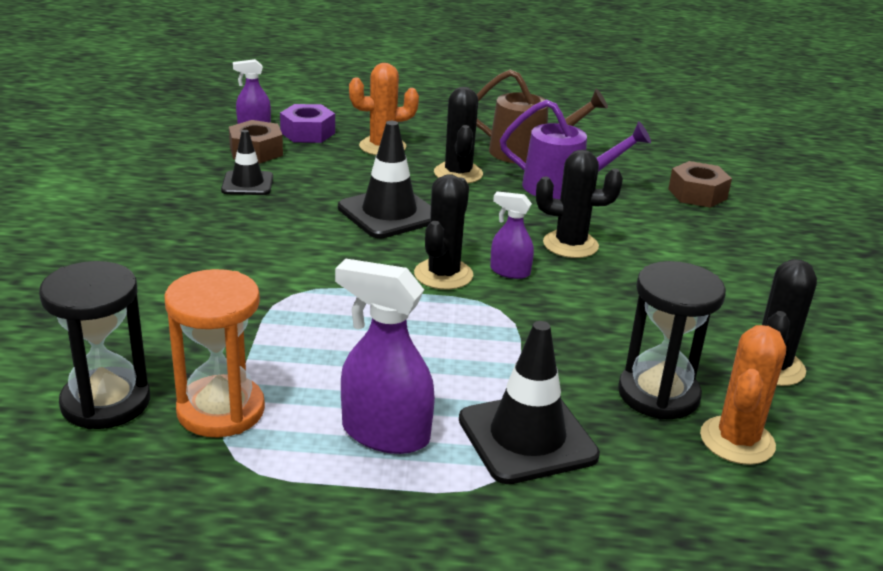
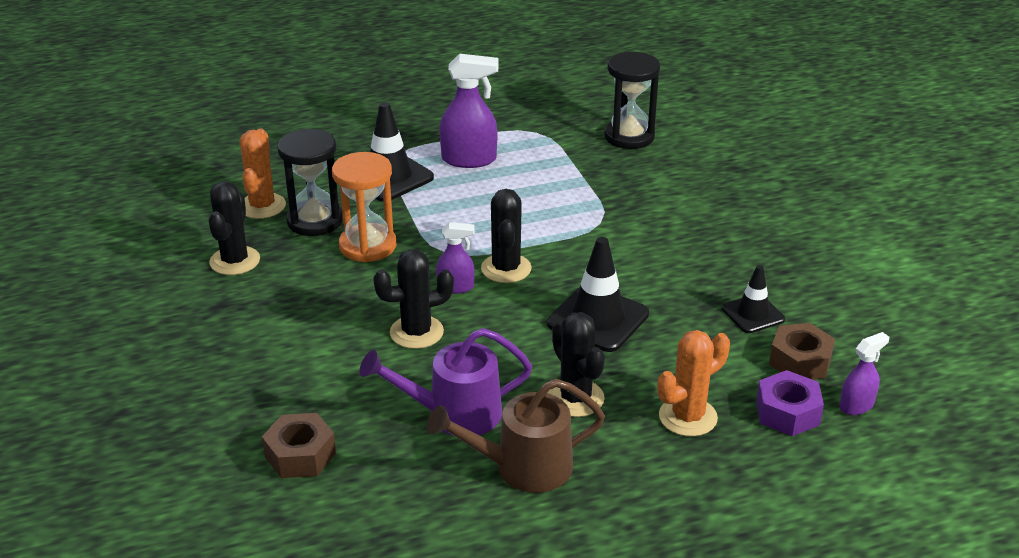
camera: 160 degrees right, 5 degrees up
orange hourglass [165,269,265,437] -> orange hourglass moved to [332,152,396,262]

